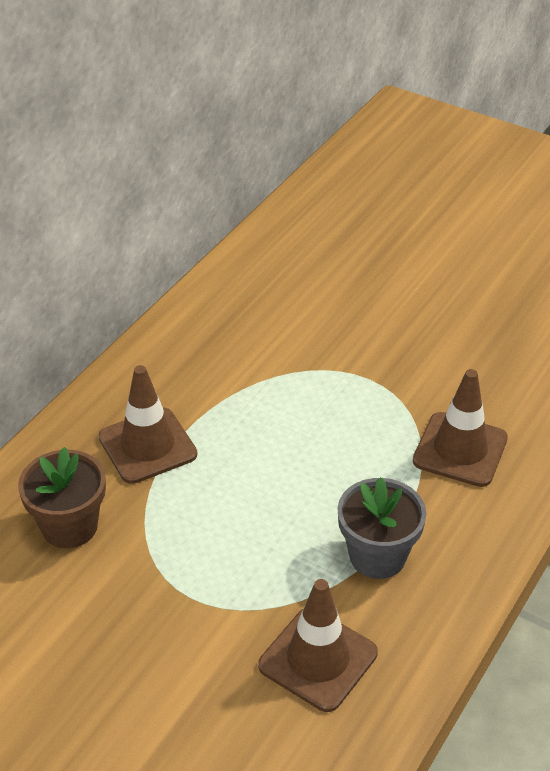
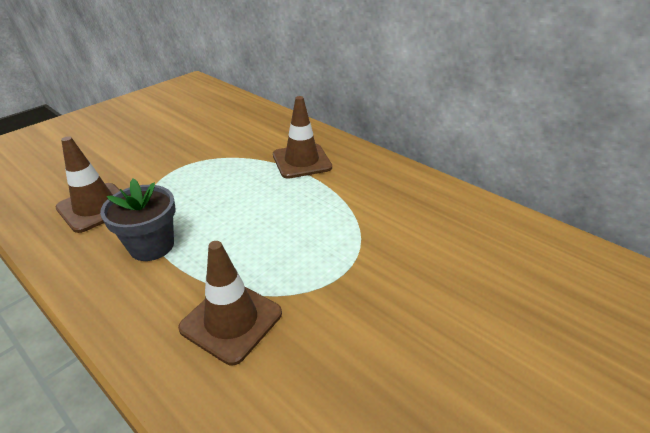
camera: 100 degrees right, 5 degrees down
brown flower pot [18,447,106,548] -> none

